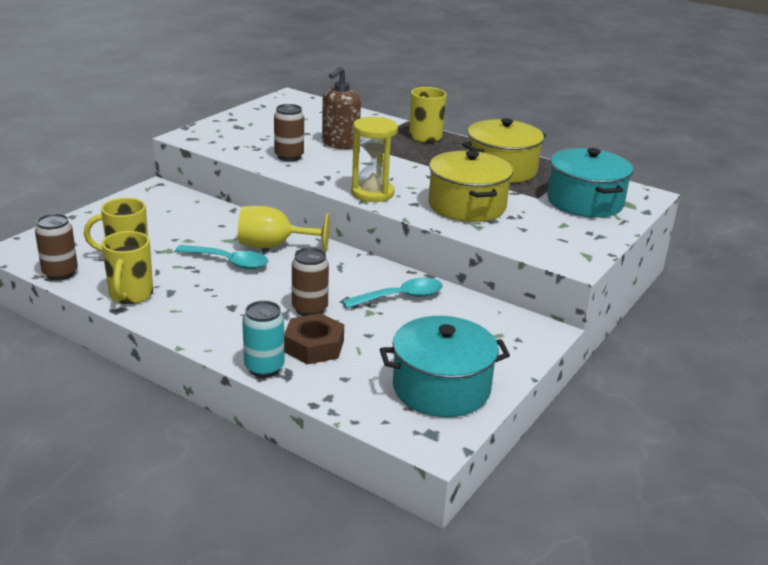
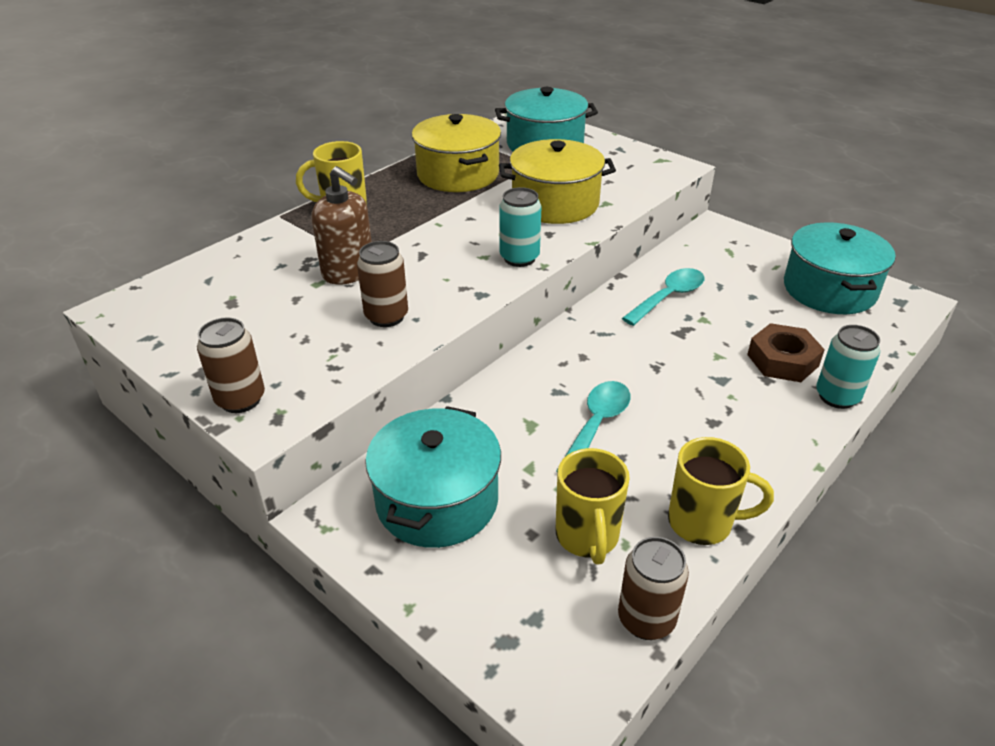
camera: 80 degrees left, 10 degrees up
yellow goblet [238,206,330,253] -> none
brown can [292,248,329,316] -> brown can moved to [197,317,265,413]
turquoise spoon [342,278,443,309] -> turquoise spoon turned 60 degrees clockwise [622,268,705,326]
yellow hourglass [351,117,398,202] -> turquoise can [499,187,542,267]
none -> turquoise pot [365,406,501,548]

